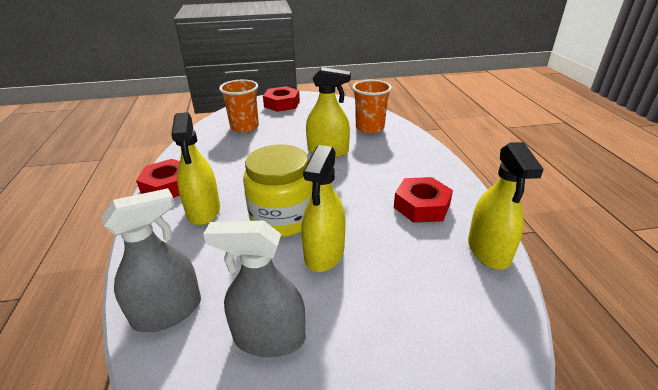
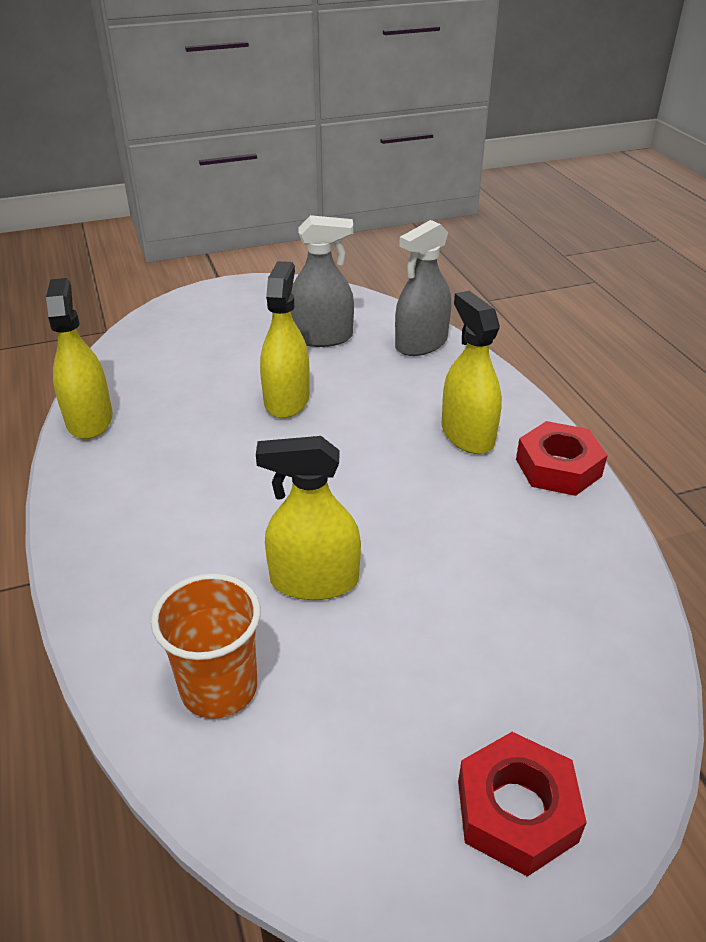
camera: 170 degrees right, 5 degrees up
orange cup [219,80,259,132] -> none
yellow jar [243,145,313,237] -> none
red nut [394,177,453,223] -> none

